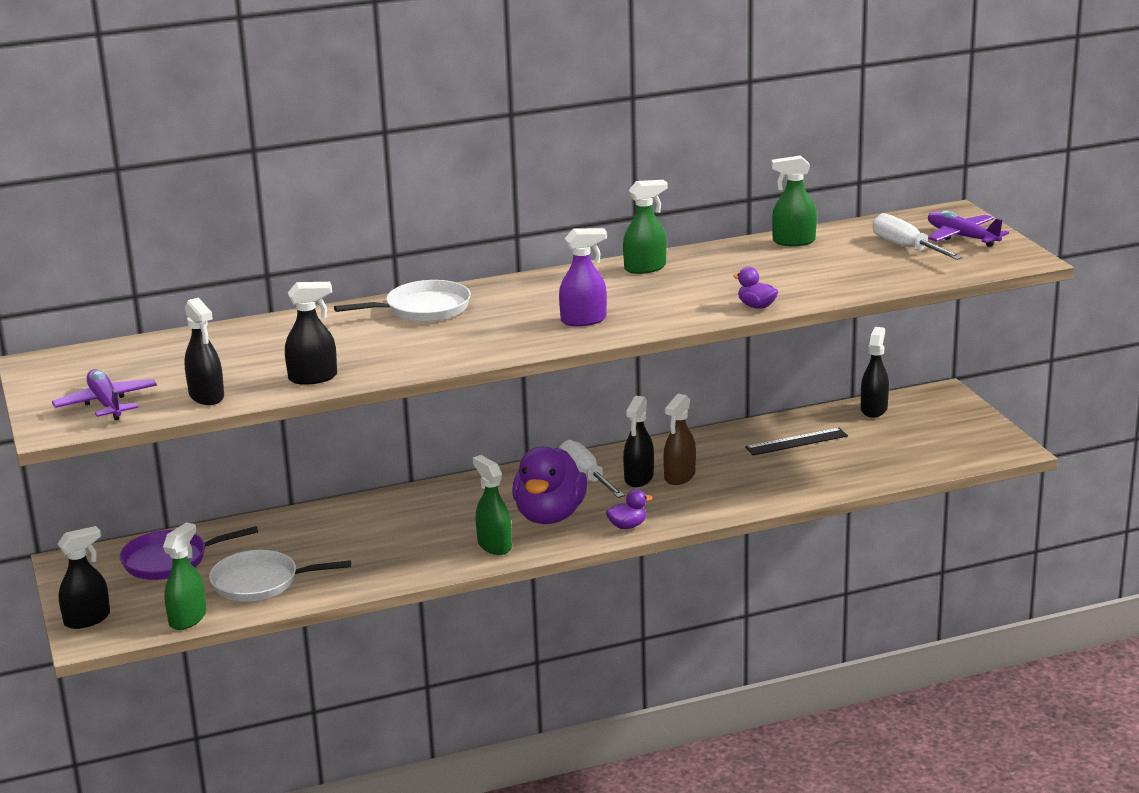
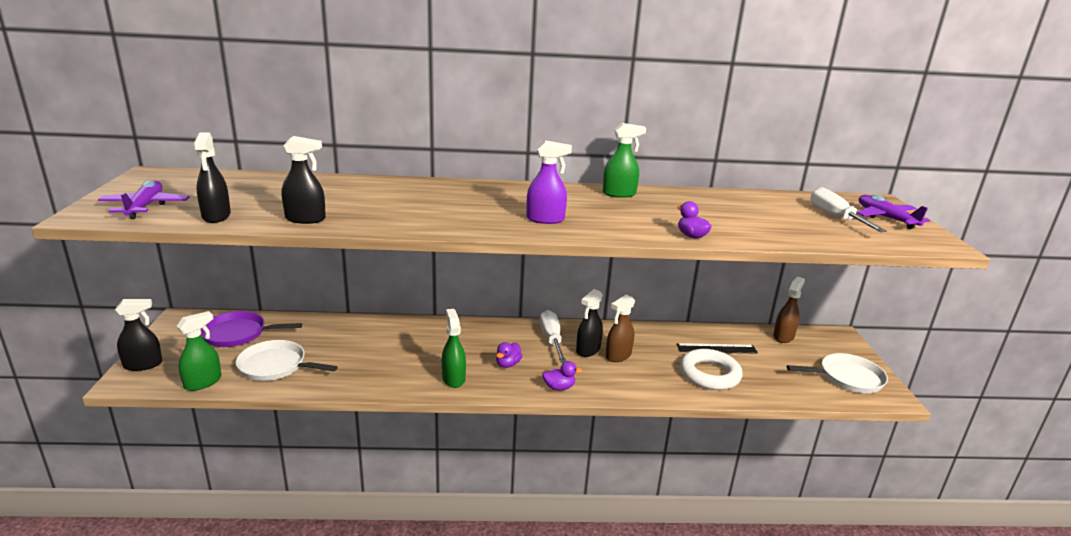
camera: 15 degrees right, 0 degrees up
white pan [334,280,471,322] -> white pan moved to [786,353,888,393]
purple duck [512,446,587,524] -> purple duck [496,342,522,368], size x0.44
green spray bottle [771,155,817,246] -> none
black spray bottle [861,327,889,418] -> brown spray bottle [773,276,805,343]
none -> white ring [680,349,743,390]

